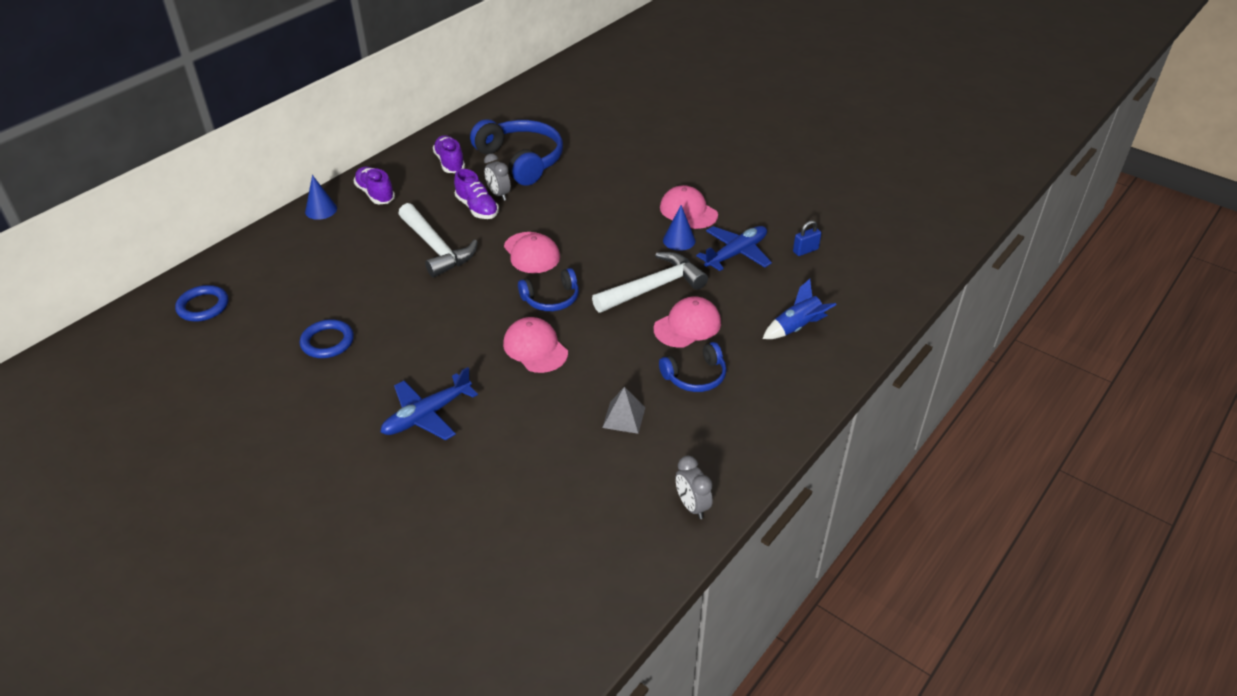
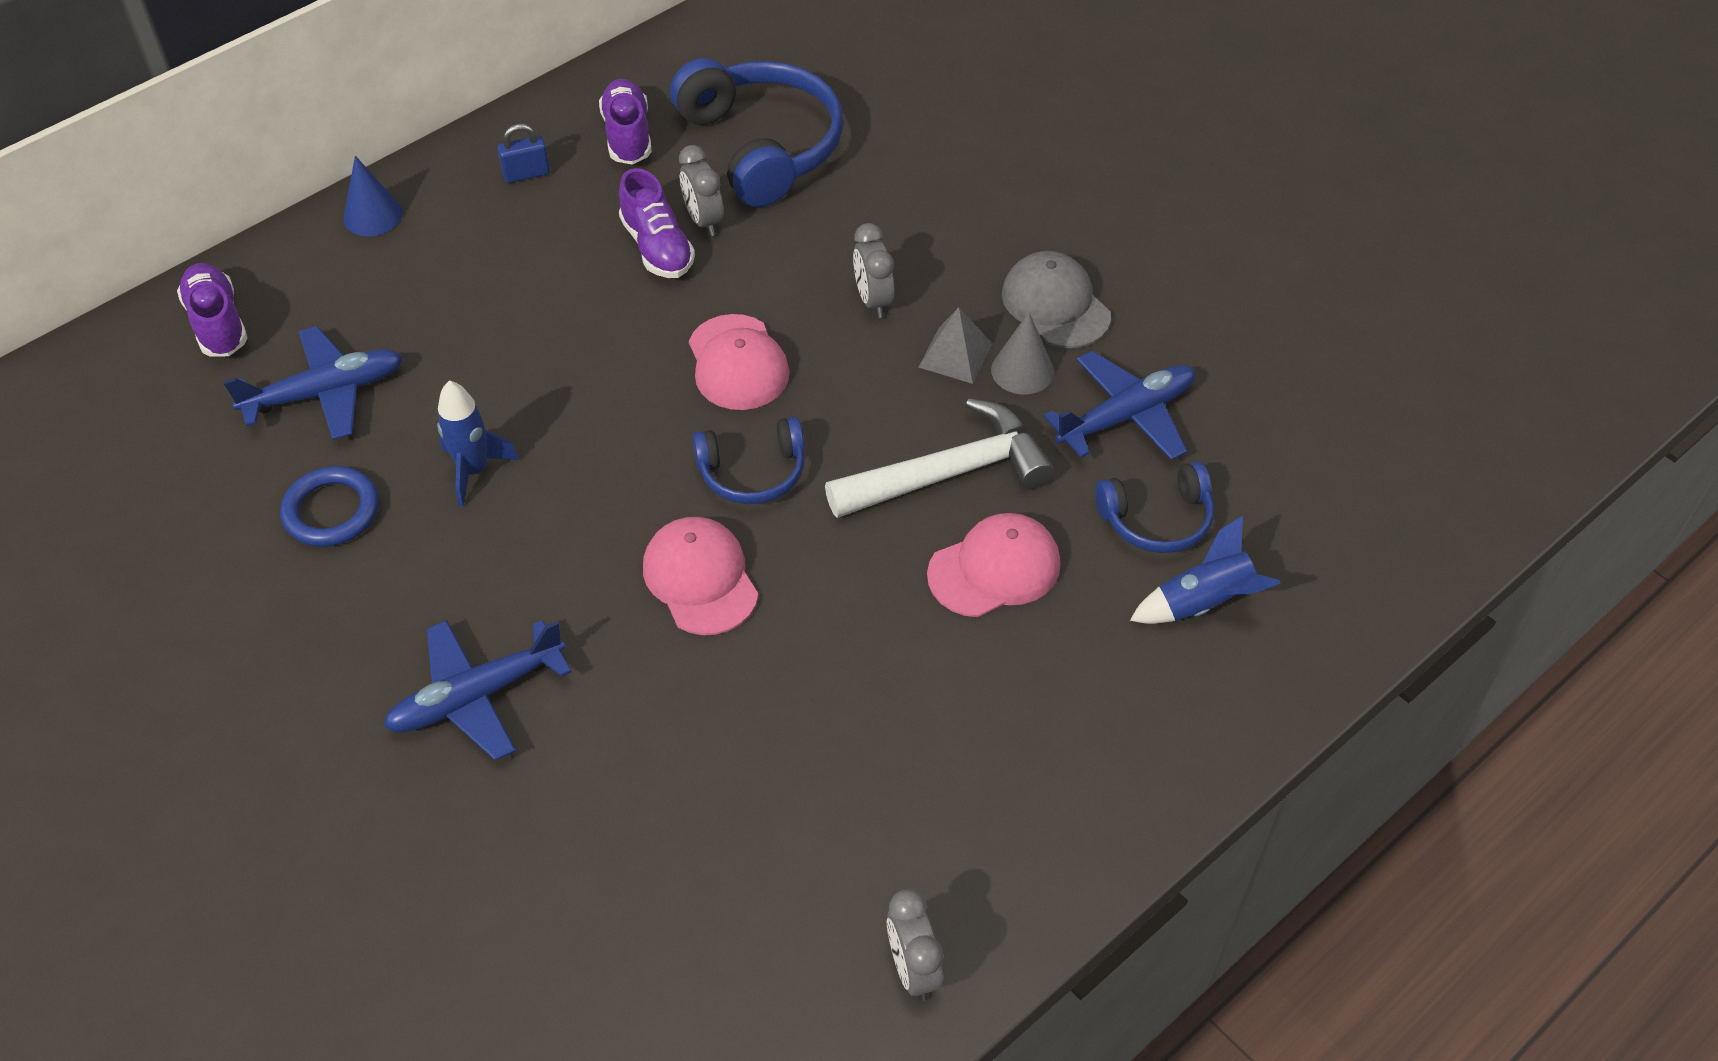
camera: 10 degrees right, 10 degrees up
blue ring [175,285,229,321] -> none
purple shoe [353,167,395,204] -> purple shoe moved to [177,263,248,357]
white hammer [398,203,478,277] -> none
grey pyramid [602,387,646,434] -> grey pyramid moved to [919,307,992,384]
blue headphones [659,342,727,392] -> blue headphones moved to [1095,461,1214,553]
pink cap [660,185,718,229] -> grey cap [1002,251,1111,348]
blue cone [663,205,695,251] -> grey cone [991,312,1054,394]
blue padlock [793,220,821,256] -> blue padlock moved to [497,124,550,183]
none -> blue plane [223,326,403,440]
none -> blue rocket [437,380,519,507]
none -> grey clock [853,223,894,318]

